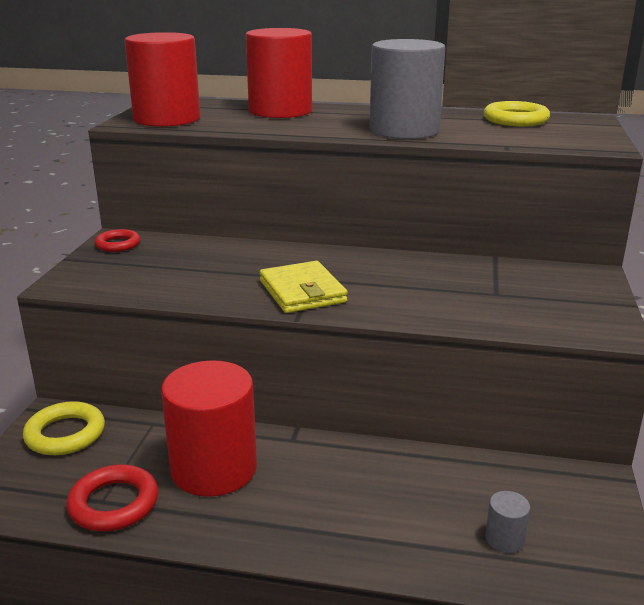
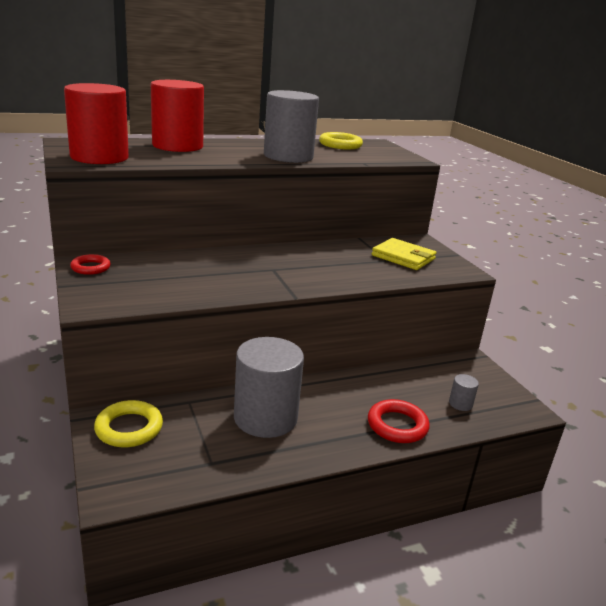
camera: 35 degrees left, 0 degrees up
red ring [66,464,158,531] -> red ring moved to [368,399,430,443]
red cylinder [161,360,257,497] -> grey cylinder [234,337,304,438]
yellow wallet [260,261,348,313] -> yellow wallet moved to [372,238,437,270]

